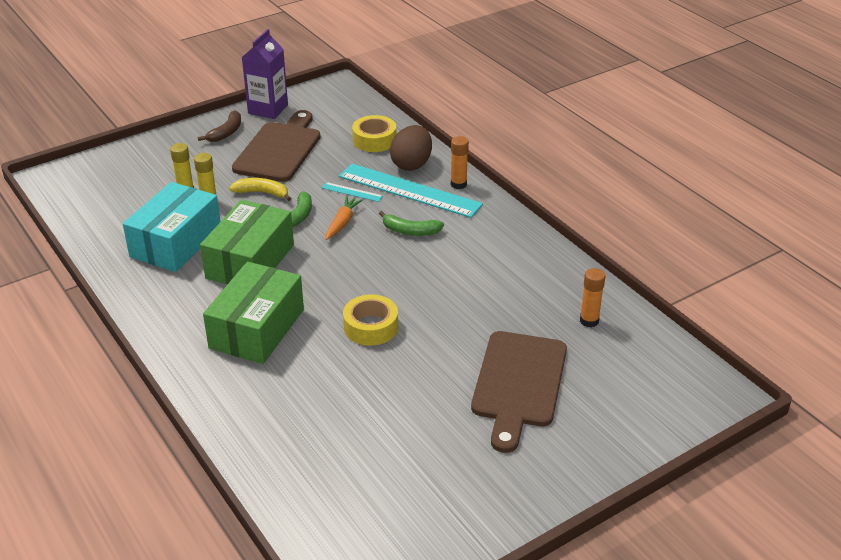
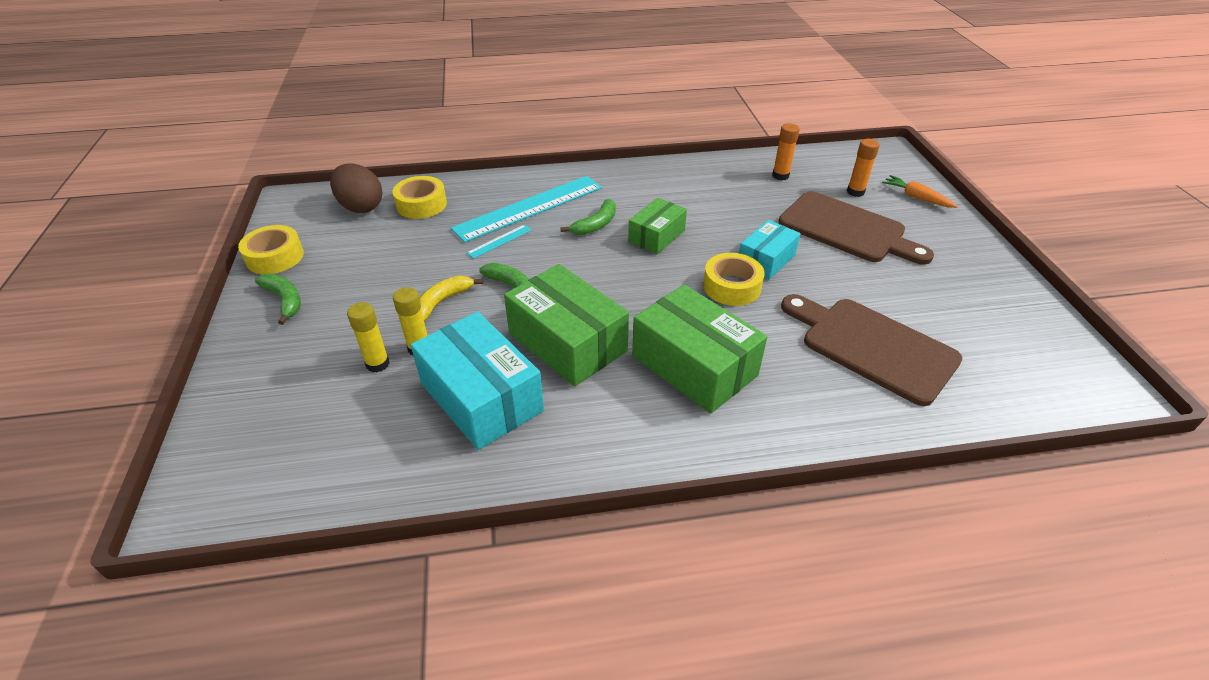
camera: 65 degrees left, 5 degrees up
brown banana [198,110,241,142] -> green banana [255,274,301,325]
brown cutting board [232,110,320,182] -> brown cutting board moved to [781,294,963,406]
purple carton [242,29,288,119] -> yellow tape [238,225,304,274]
orange carrot [326,196,363,240] -> orange carrot moved to [882,175,958,208]
brown egg [390,125,432,171] -> brown egg moved to [330,163,382,213]
orange glue stick [451,136,469,189] -> orange glue stick moved to [847,139,880,197]
none -> green box [628,198,687,254]
none -> turquoise box [739,220,801,280]

